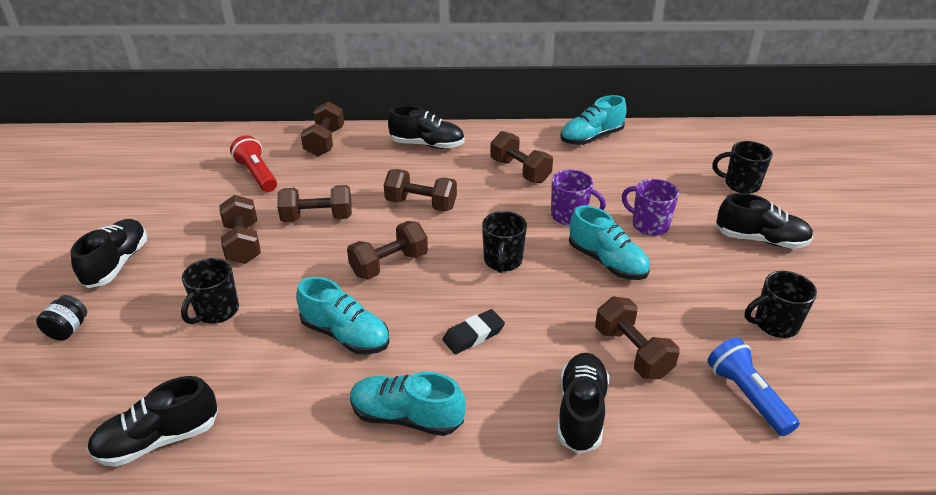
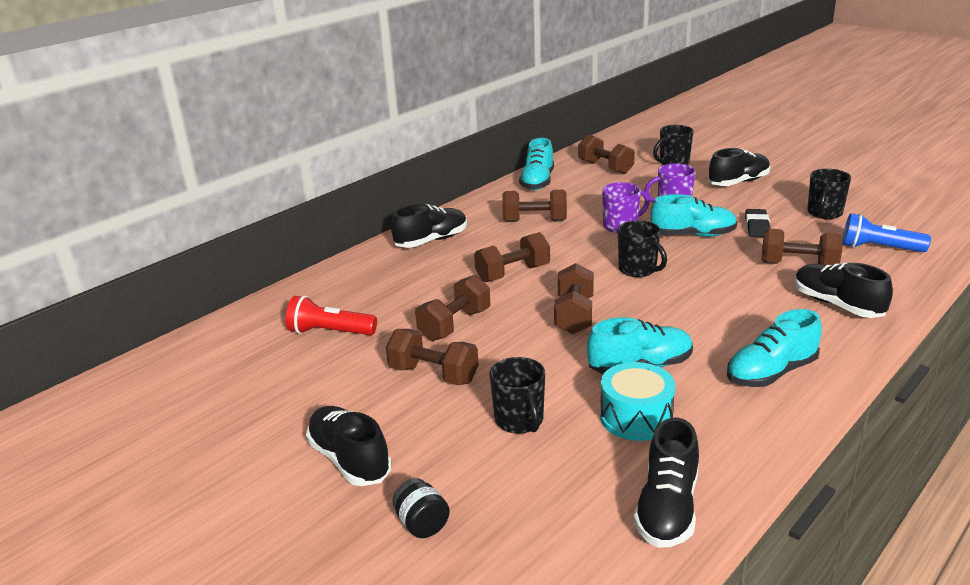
camera: 45 degrees left, 10 degrees down
brown dumbbell [301,101,344,156] -> brown dumbbell moved to [578,134,635,174]
black eraser [443,309,505,354] -> black eraser moved to [745,209,771,237]
none -> turquoise drum [600,362,675,441]

